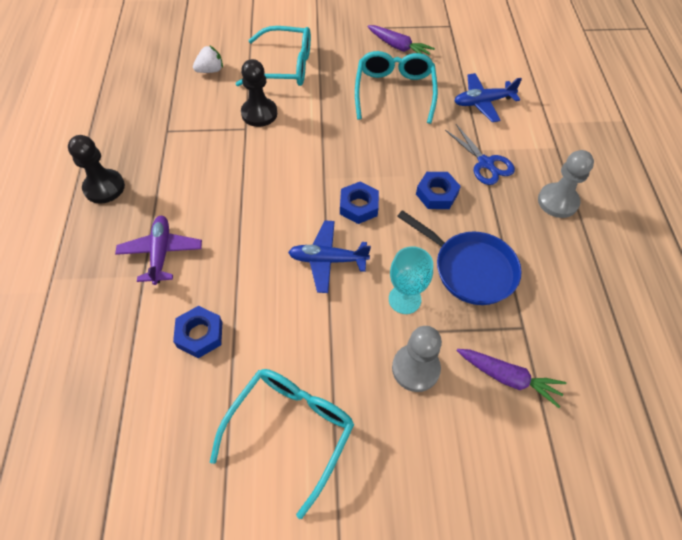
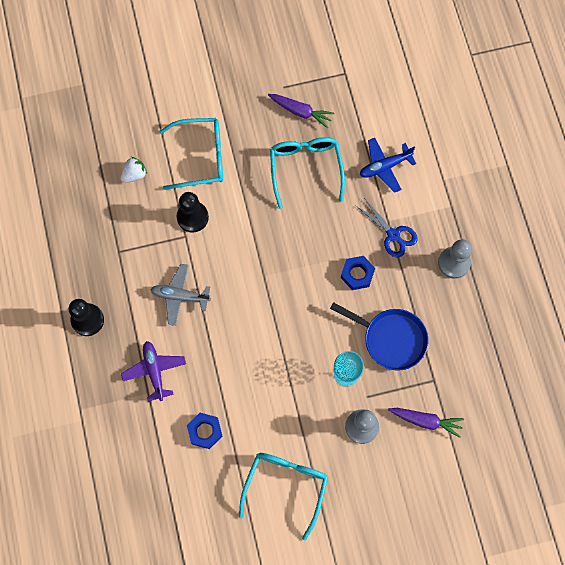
camera: 10 degrees left, 15 degrees up
blue plane [288,220,371,293] -> none
blue nut [340,181,379,224] -> none
none -> grey plane [150,264,211,326]

